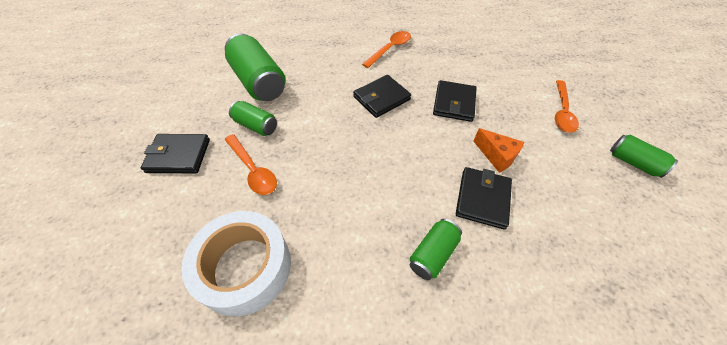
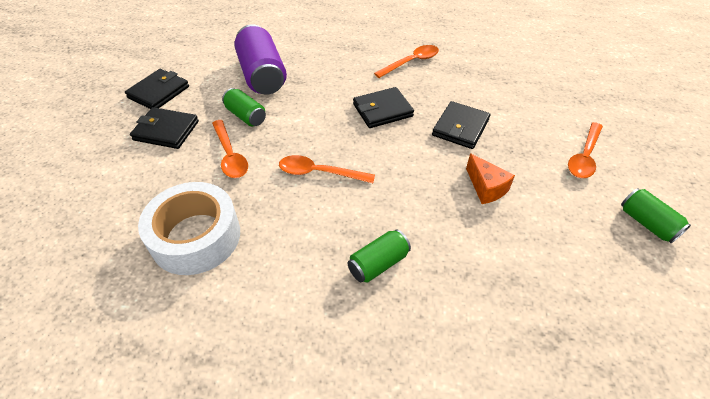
camera: 15 degrees right, 5 degrees down
green can [225,33,286,101] -> purple can [234,24,287,95]
black wallet [456,167,512,229] -> black wallet moved to [125,69,189,109]
none -> orange spoon [279,155,375,183]

